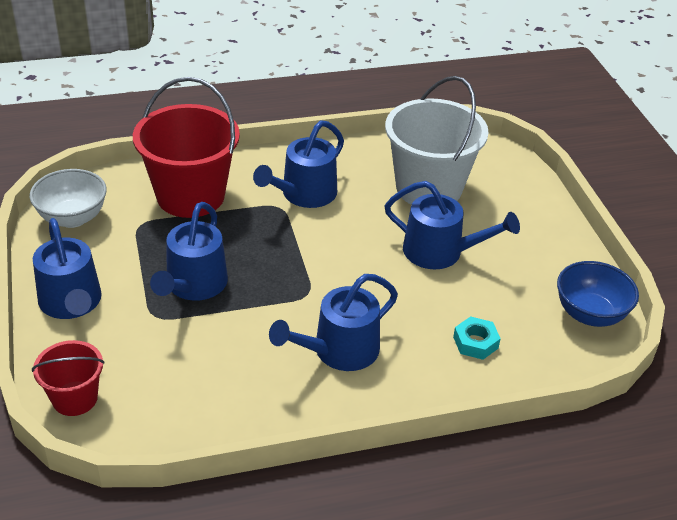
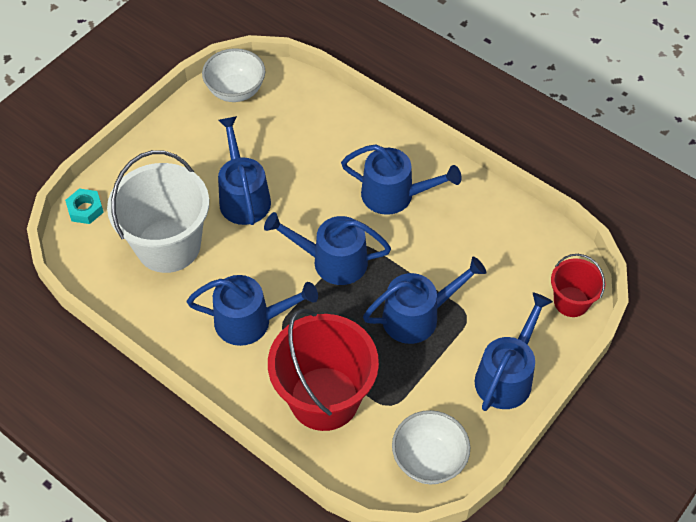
camera: 125 degrees left, 15 degrees up
turquoise nut [453,316,501,360] -> turquoise nut moved to [65,188,104,224]
blue bowl [557,261,639,327] -> white bowl [202,48,265,102]
none -> blue watering can [264,212,391,285]

